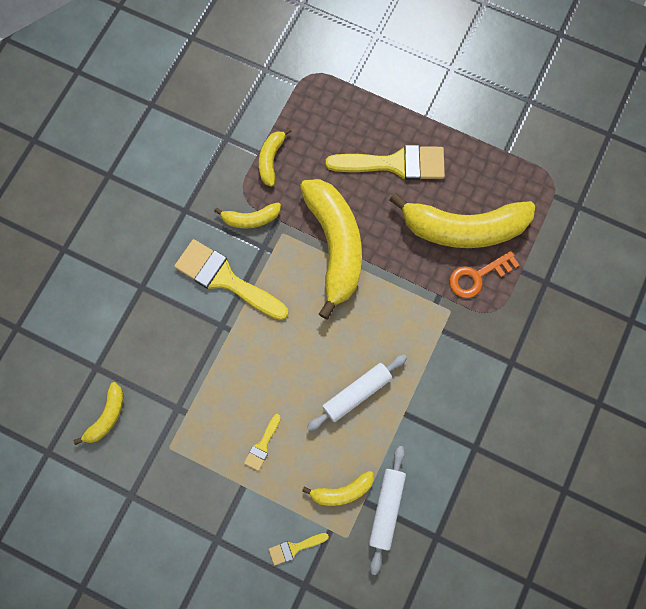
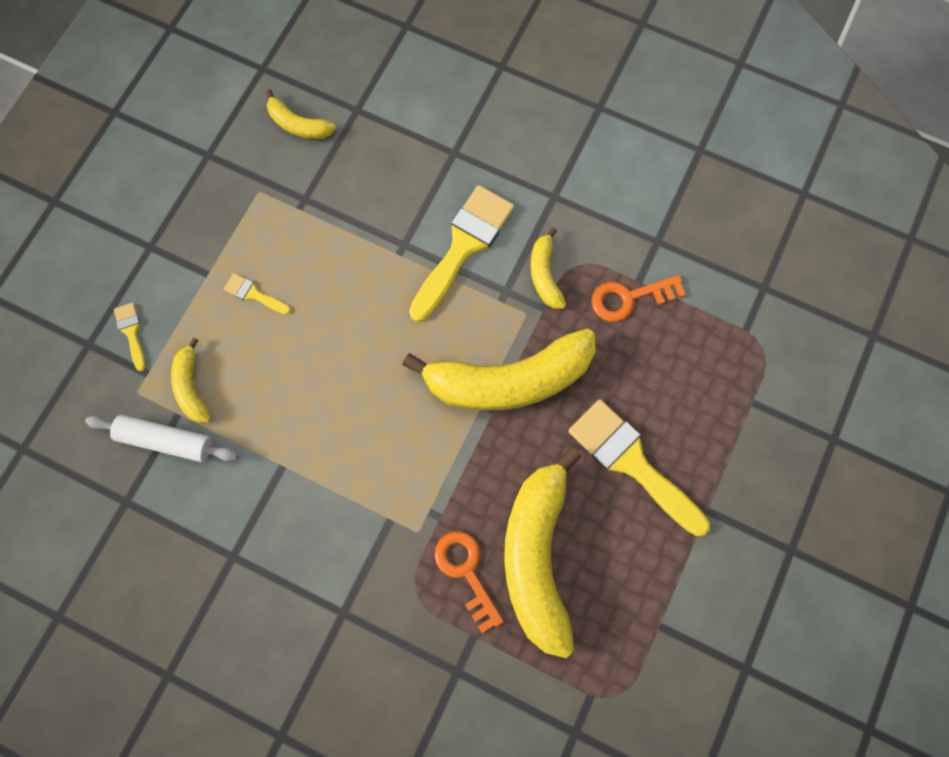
camera: 90 degrees right, 0 degrees up
yellow banana [259,128,292,187] -> orange key [592,275,686,322]
white rolling pin [307,354,407,431] -> none
yellow brush [326,145,445,180] -> yellow brush turned 135 degrees clockwise [568,399,710,536]

